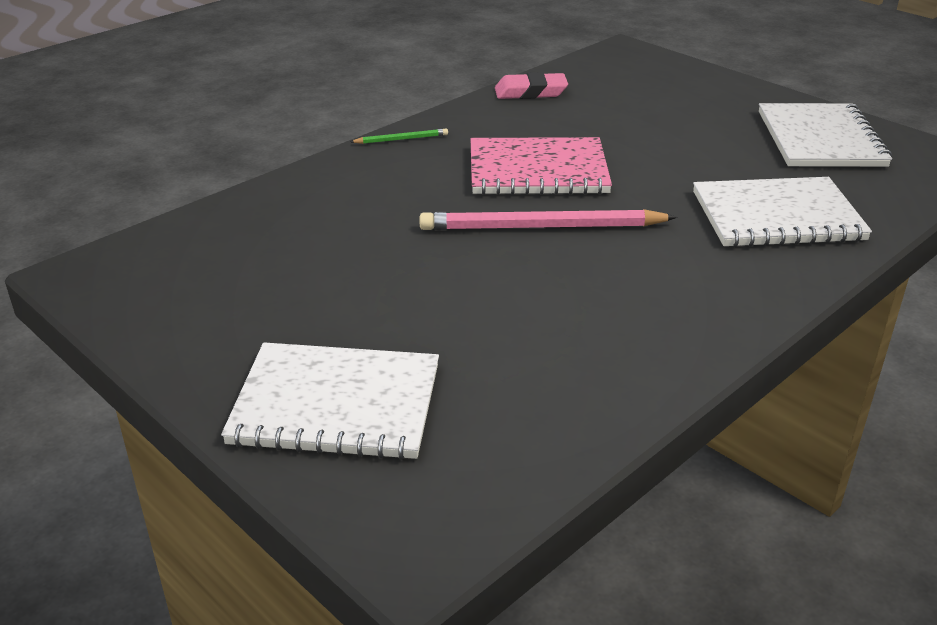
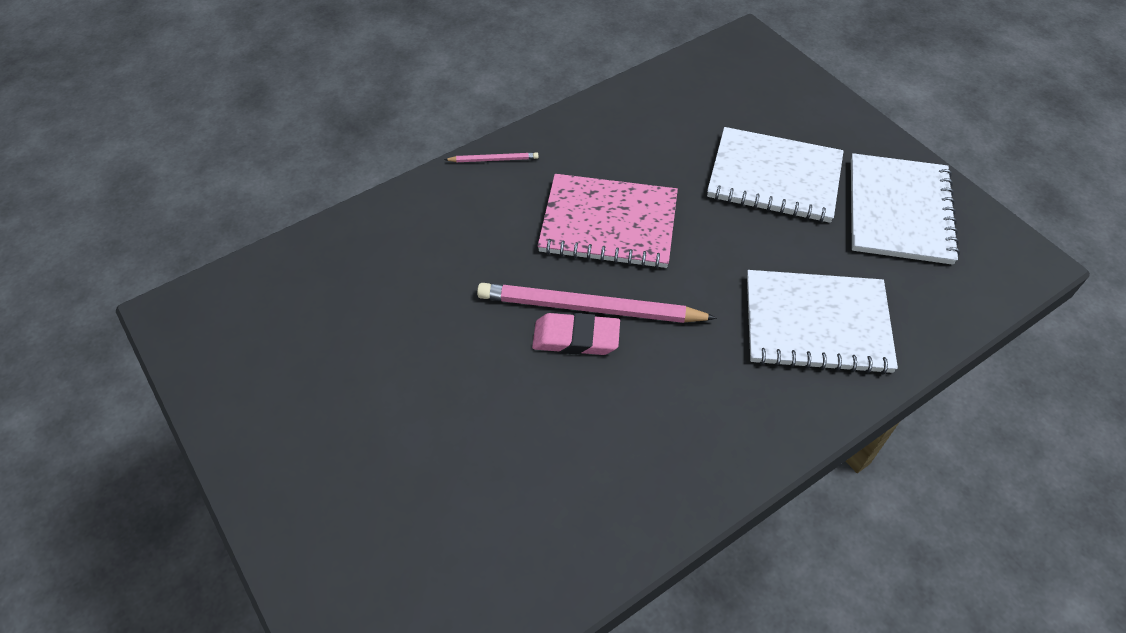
camera: 10 degrees right, 20 degrees up
white notebook [221,342,439,460] -> white notebook moved to [707,127,844,223]
green pencil [350,128,448,144] -> pink pencil [444,153,538,162]
pink eraser [495,72,568,99] -> pink eraser moved to [532,313,620,355]

